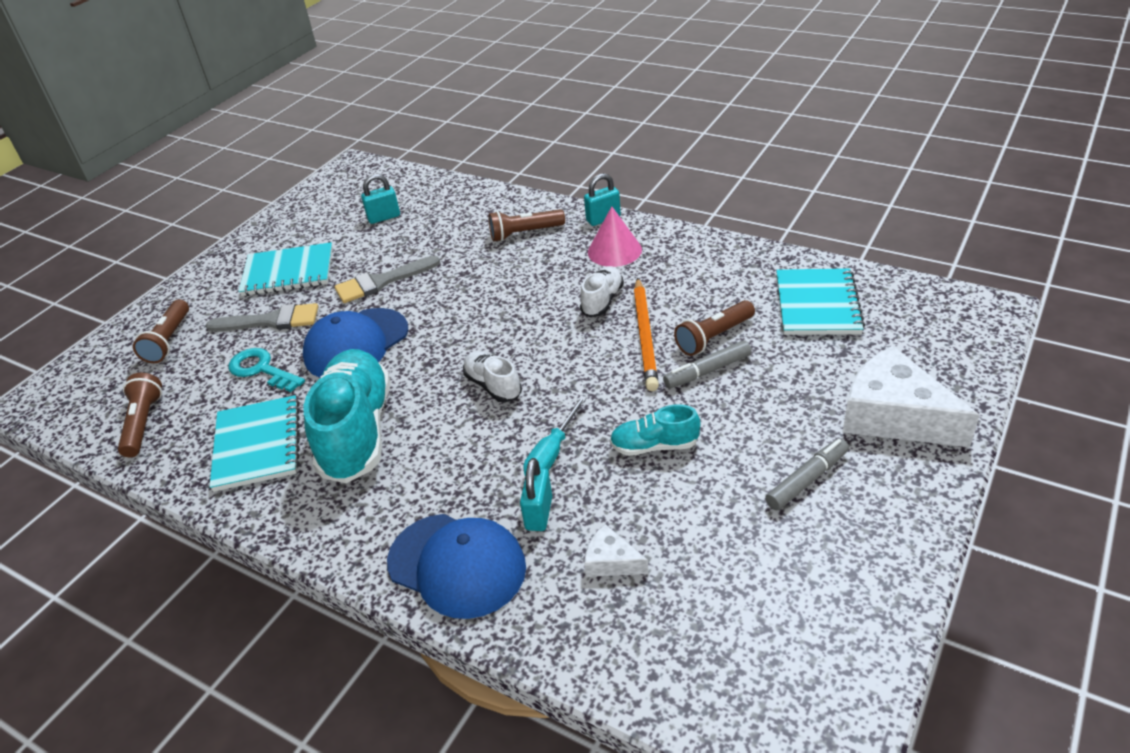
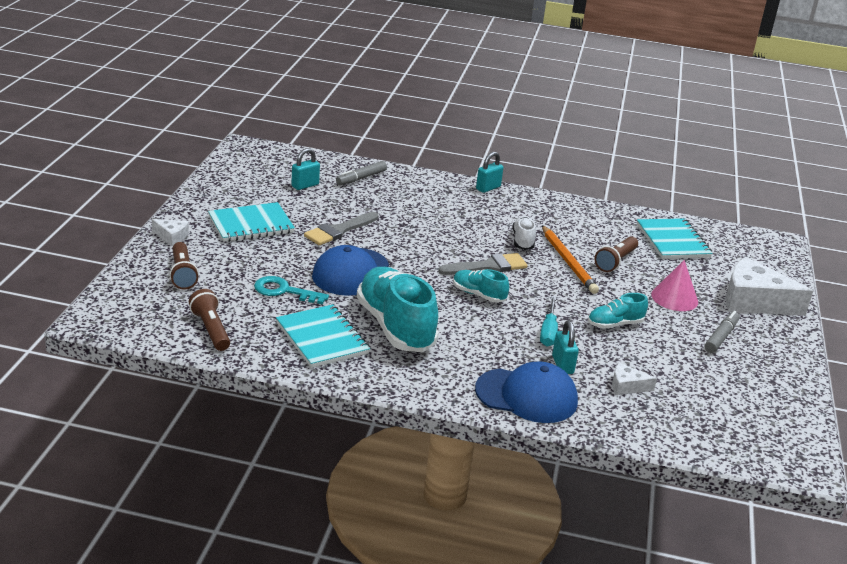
camera: 25 degrees left, 10 degrees down
grey brush [206,303,318,332] -> grey brush moved to [438,253,528,275]
white shoe [463,351,522,402] -> turquoise shoe [453,269,509,303]
brown flashlight [488,209,565,242] -> none
pink cone [588,206,642,267] -> pink cone moved to [651,260,698,311]
grey marker [663,340,752,388] -> grey marker moved to [336,161,387,185]
none -> white cheese [152,219,189,246]

